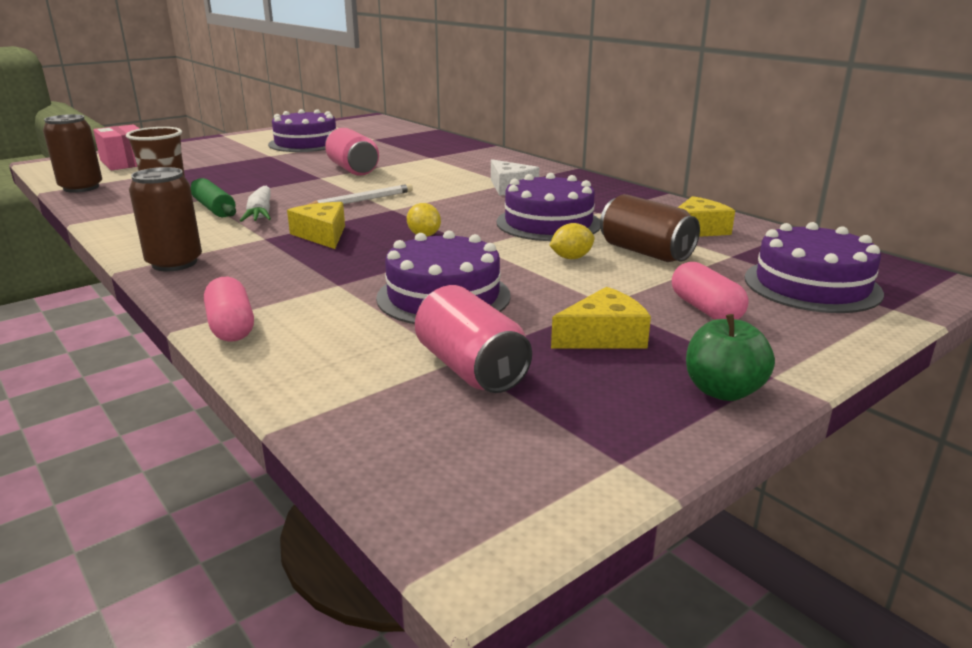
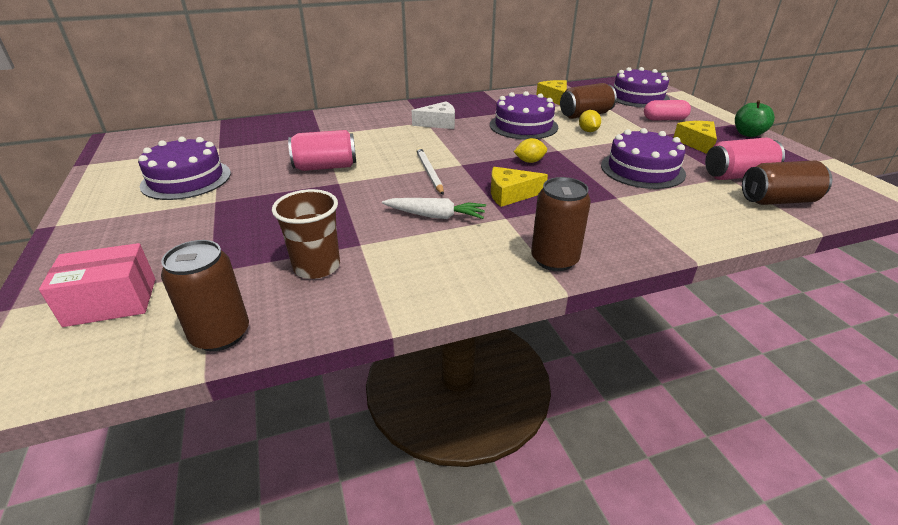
camera: 70 degrees left, 10 degrees up
green rolling pin [191,178,236,217] -> none
pink capsule [204,277,254,342] -> none
none -> brown can [742,161,832,205]

